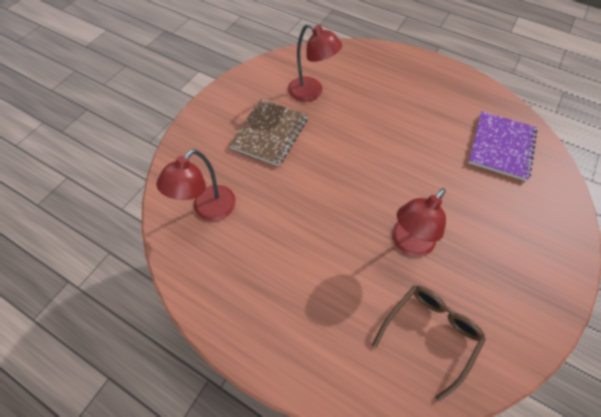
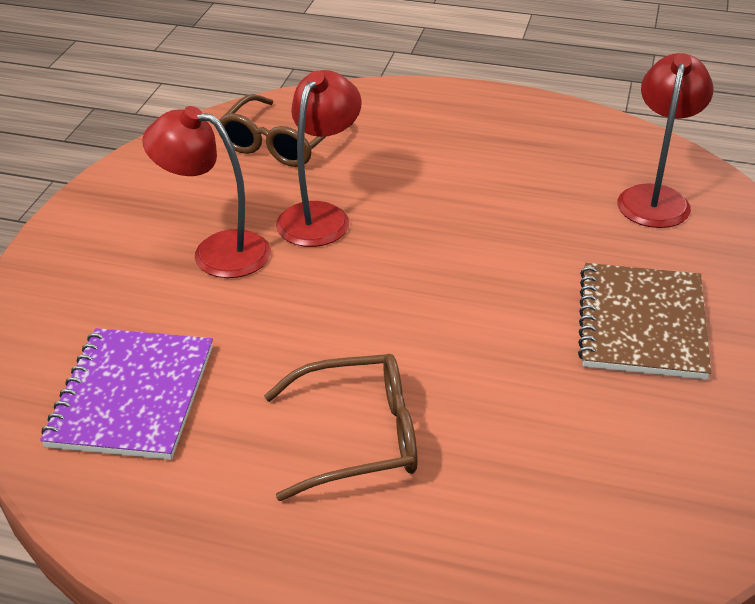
camera: 165 degrees right, 20 degrees down
red lamp [288,23,342,102] -> red lamp moved to [142,106,271,278]
none -> brown glasses [264,354,418,501]

